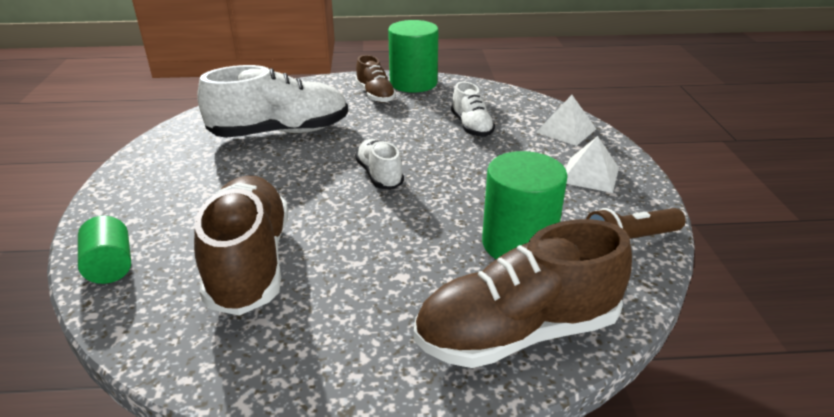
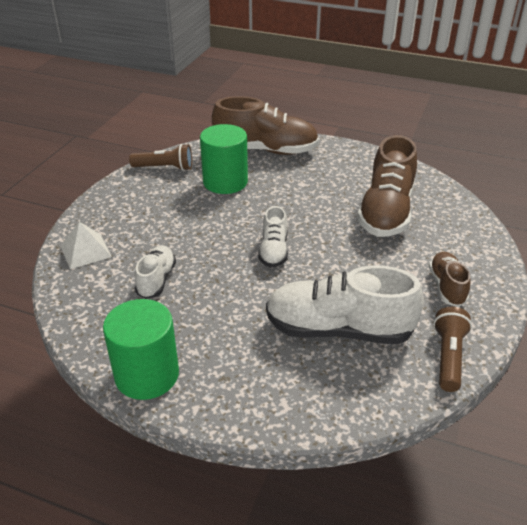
camera: 155 degrees left, 5 degrees up
green cylinder [78,216,131,284] -> none
brown shoe [355,55,396,103] -> brown shoe moved to [429,252,471,307]
white pyramid [566,136,619,193] -> none
none -> brown flashlight [433,307,472,392]

